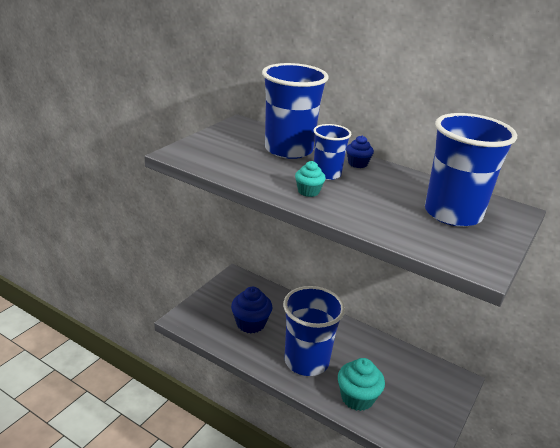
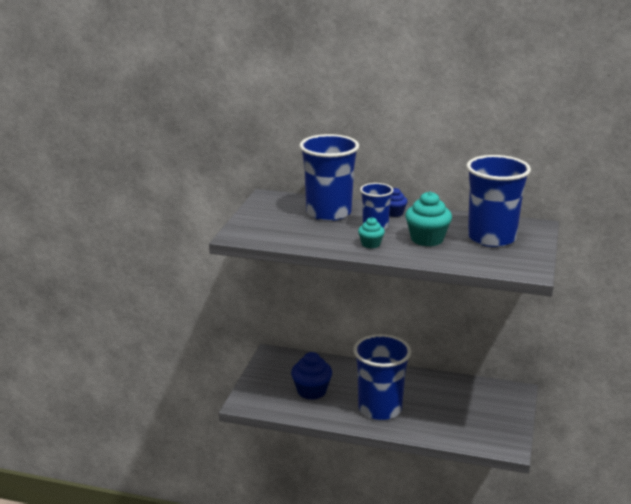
camera: 15 degrees left, 5 degrees down
turquoise cupcake [338,358,385,411] -> turquoise cupcake moved to [405,191,452,246]

